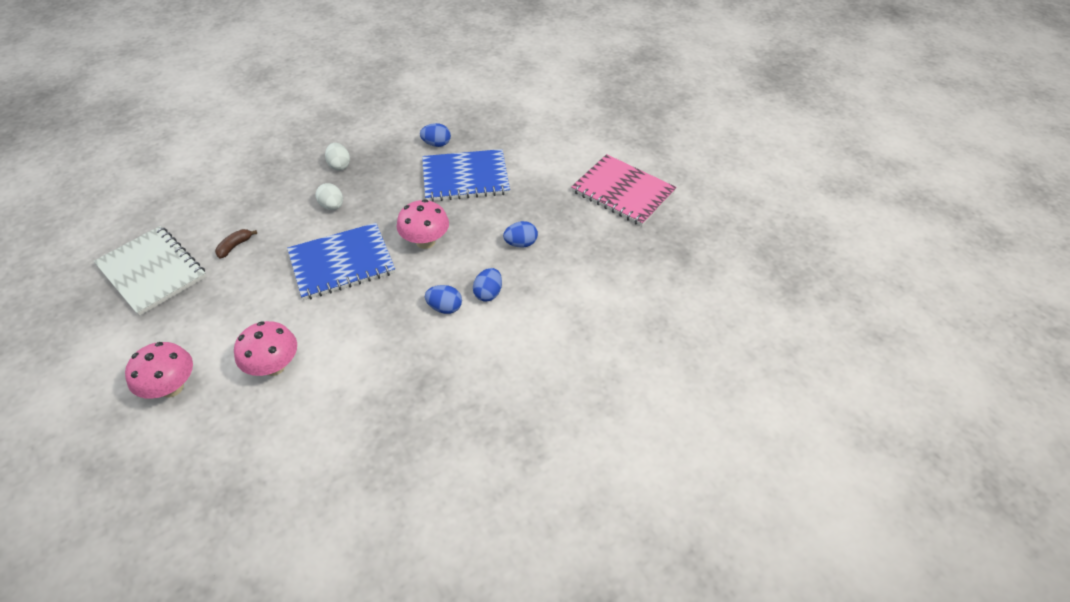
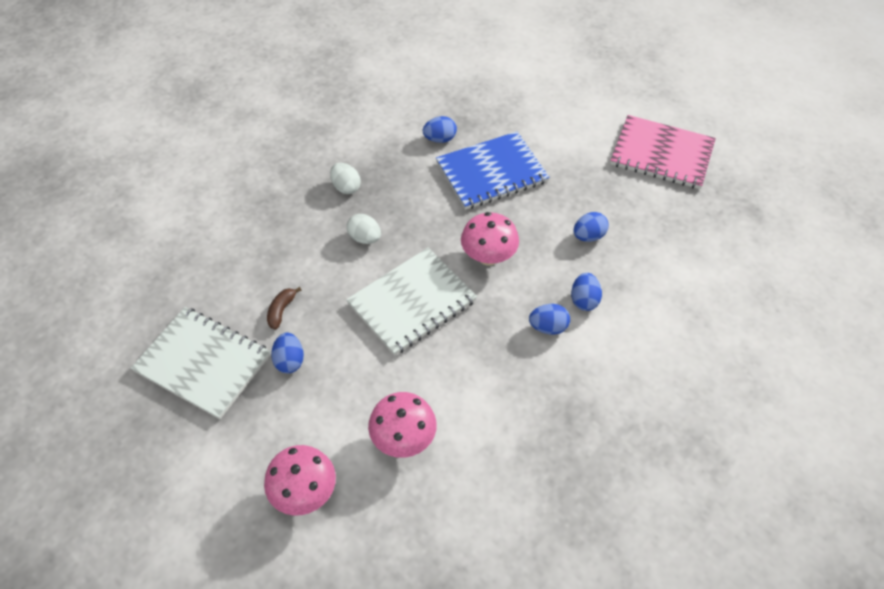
camera: 15 degrees left, 5 degrees up
blue notebook [287,223,395,300] -> white notebook [346,248,477,356]
none -> blue egg [271,332,304,373]

